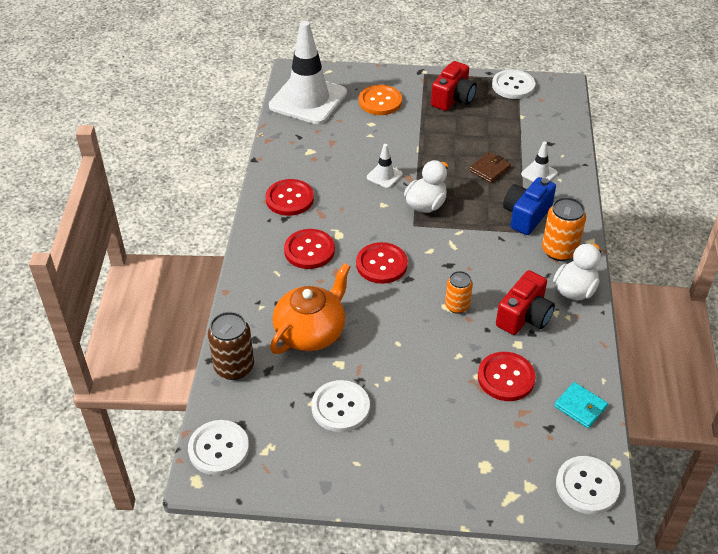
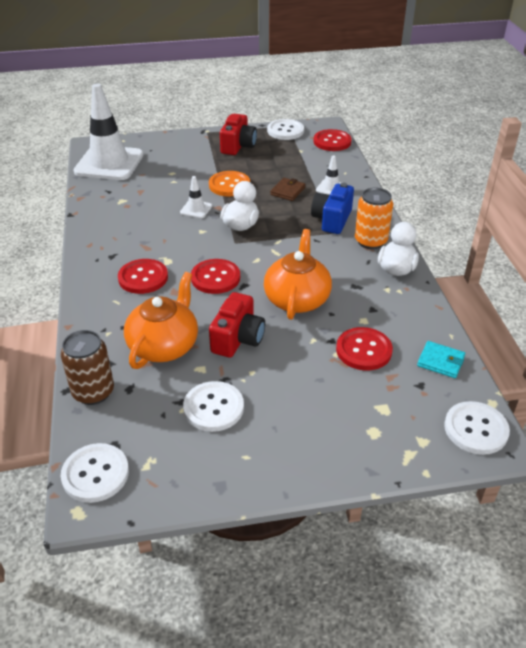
camera: 15 degrees left, 5 degrees down
red button [266,179,314,216] -> red button moved to [313,129,352,151]
orange button [359,85,402,115] -> orange button moved to [209,171,250,197]
orange can [445,271,473,314] -> orange teapot [264,229,332,320]
red camera [496,270,555,335] -> red camera moved to [209,292,265,358]

